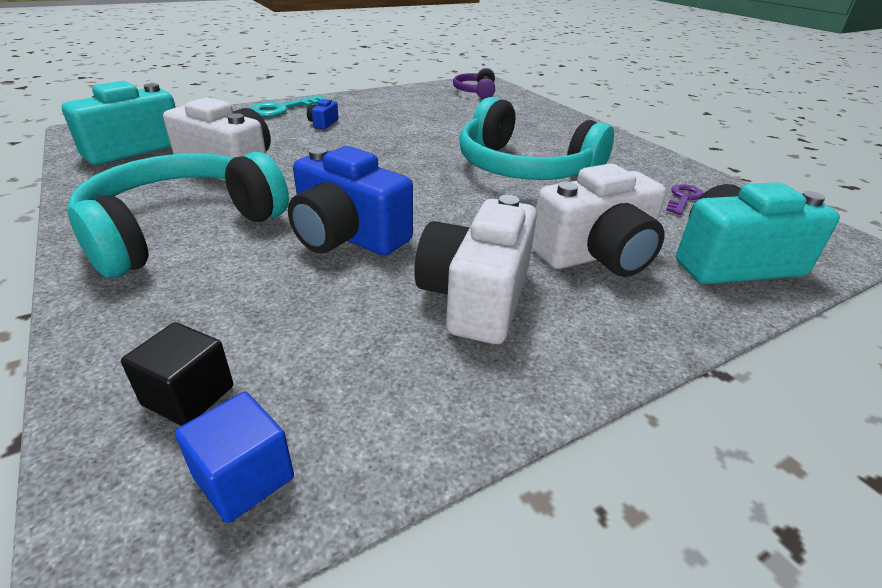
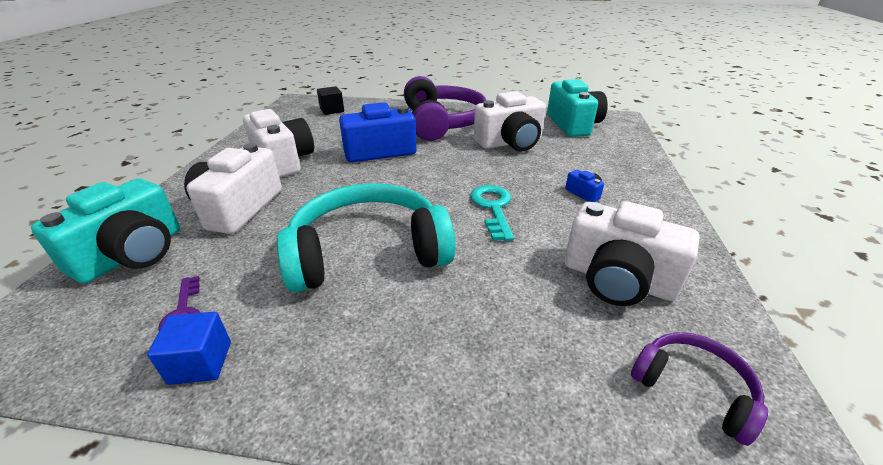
camera: 130 degrees right, 0 degrees up
turquoise headphones [67,151,289,278] -> purple headphones [404,76,486,141]
blue cube [175,392,294,523] -> blue cube moved to [147,312,231,385]
turquoise key [250,95,325,117] -> turquoise key moved to [470,185,514,241]
none -> white camera [565,201,700,306]

